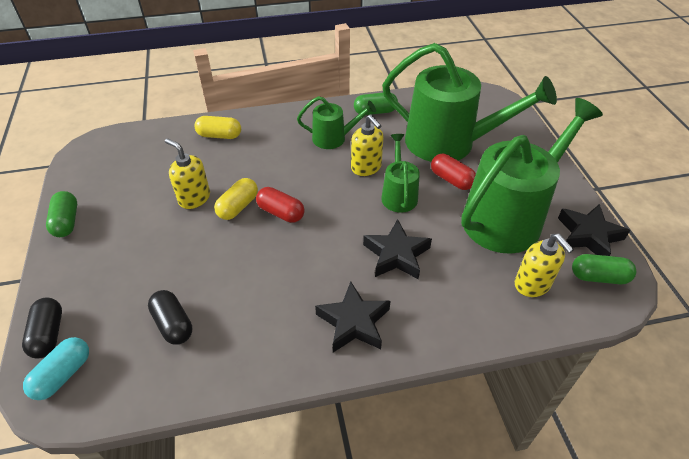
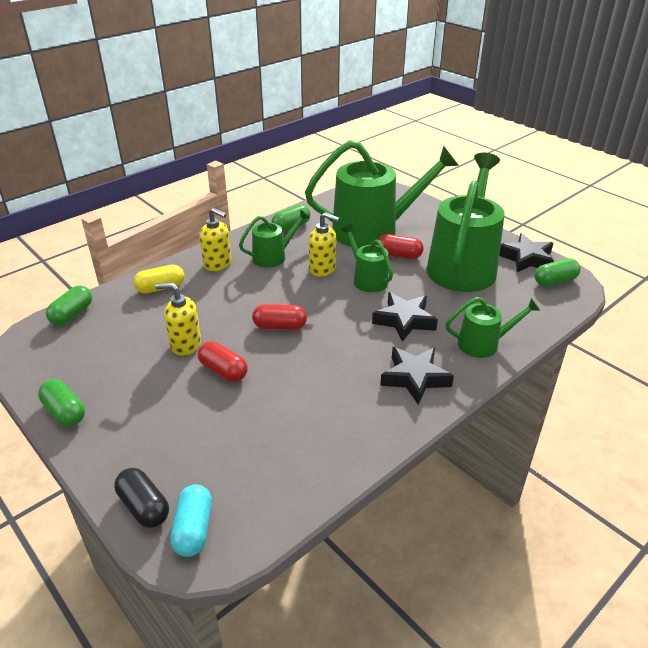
camera: 30 degrees left, 10 degrees down
black capsule [148,290,192,345] -> none
yellow capsule [214,178,258,220] -> none
yellow soap dispenser [515,234,574,297] -> yellow soap dispenser moved to [199,208,231,271]
none -> green capsule [46,286,92,325]
none -> red capsule [198,341,248,382]
none -> green watering can [446,297,540,358]

